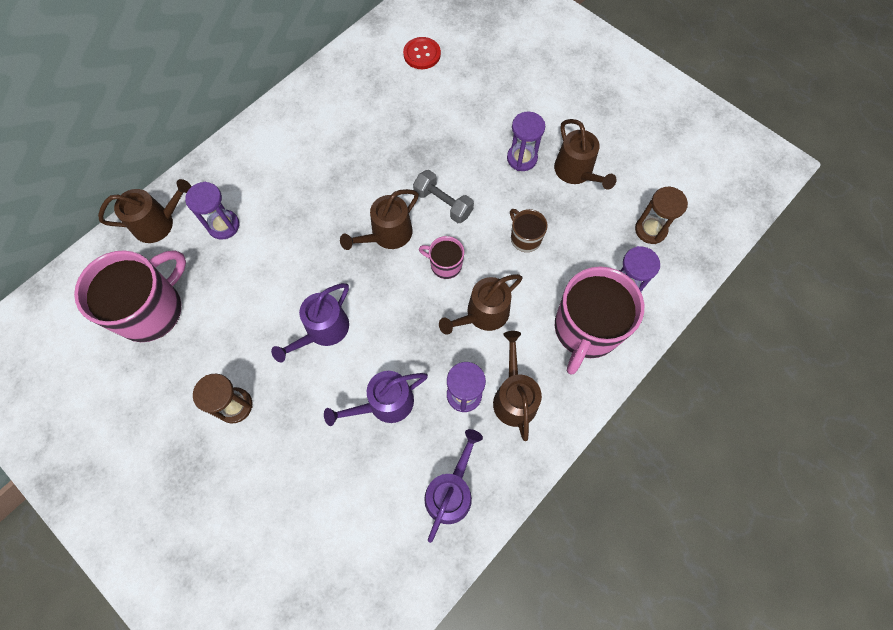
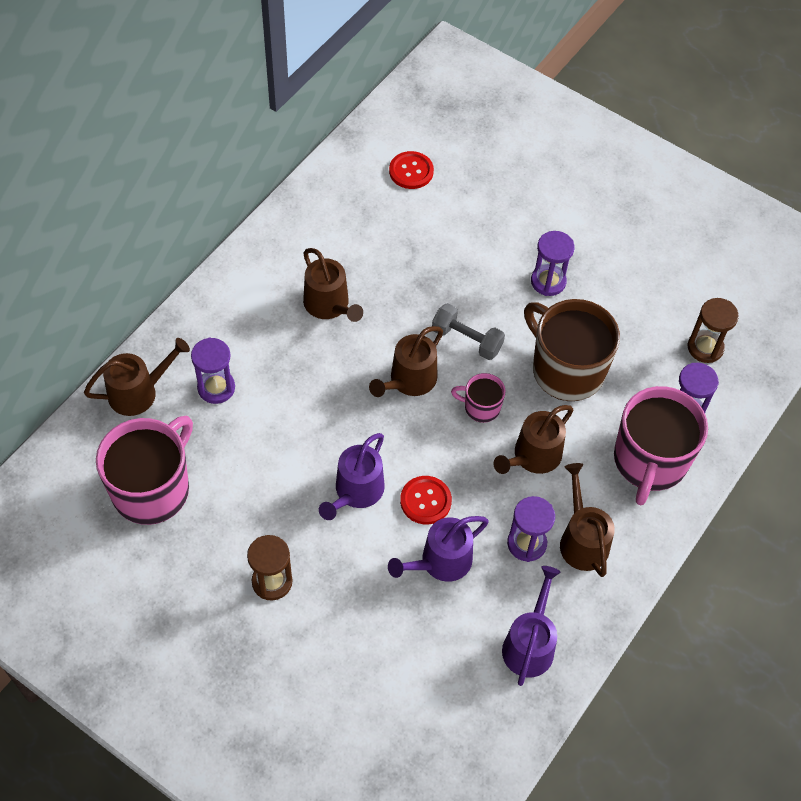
camera: 10 degrees left, 10 degrees down
brown mug [510,209,548,252] -> brown mug [524,299,620,401], size x2.06
brown watering can [554,119,616,190] -> brown watering can moved to [303,248,363,322]
none -> red button [400,476,452,525]

